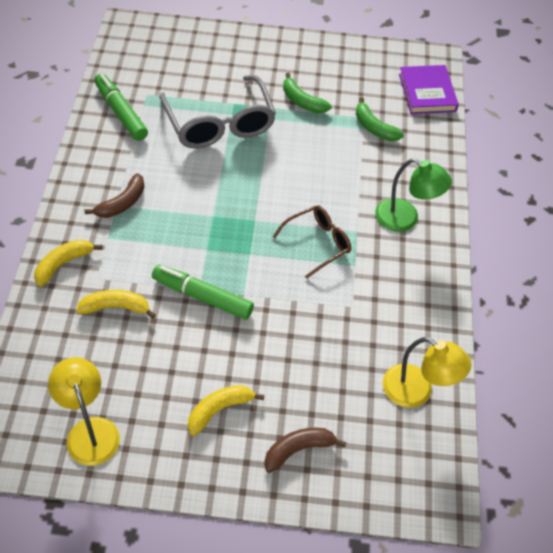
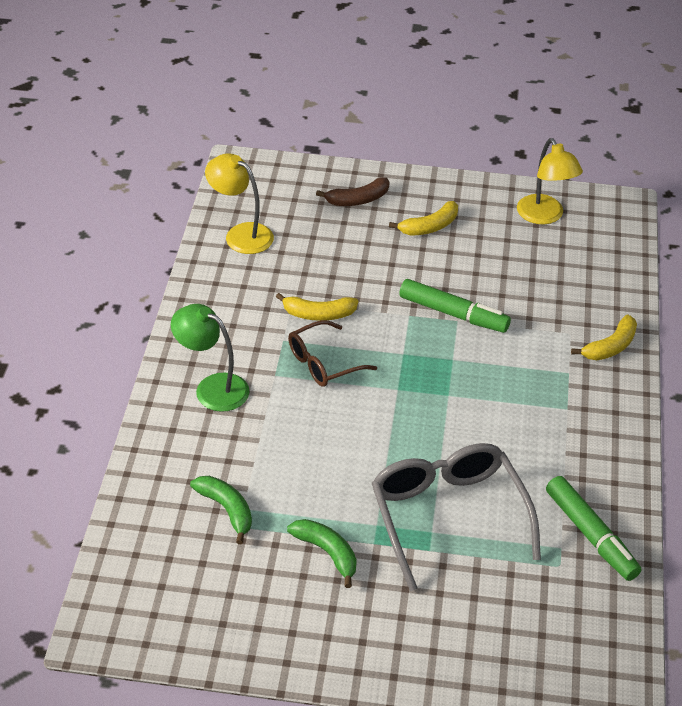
camera: 175 degrees left, 10 degrees down
yellow banana [76,290,156,319] -> yellow banana moved to [276,293,358,321]
brown banana [84,173,145,218] -> none
purple book [399,65,459,114] -> none

